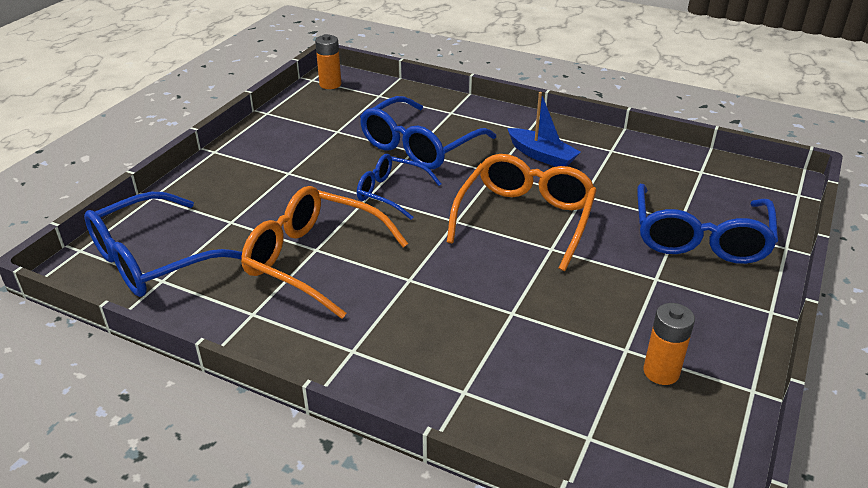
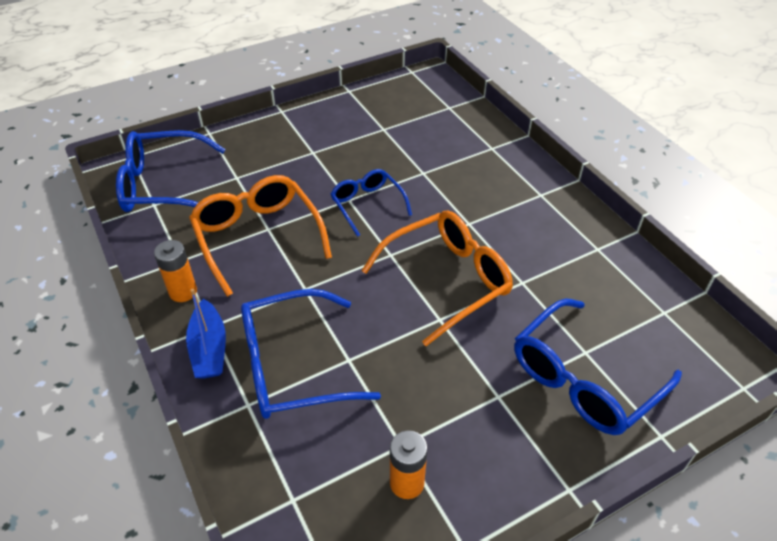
camera: 35 degrees right, 10 degrees up
orange battery [315,34,341,89] -> orange battery moved to [154,240,197,302]
blue glasses [360,96,496,169] -> blue glasses moved to [241,289,381,419]
blue boat [507,92,581,167] -> blue boat moved to [186,289,226,379]

